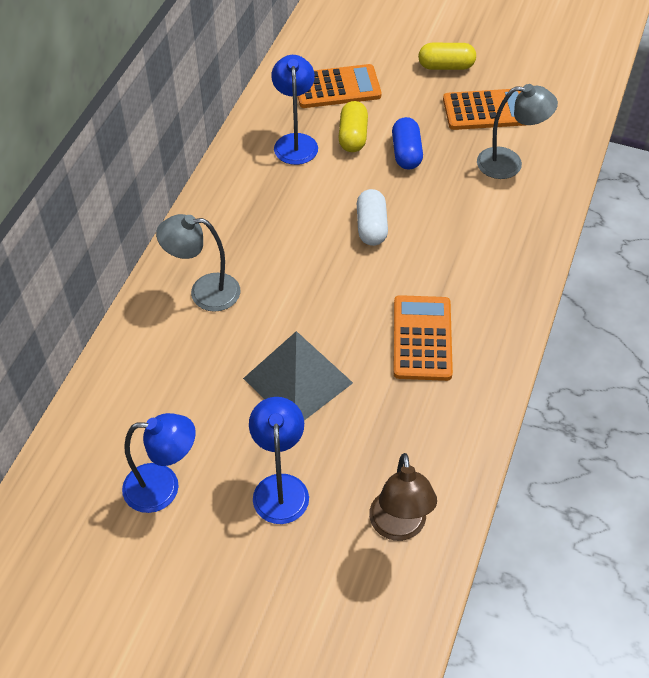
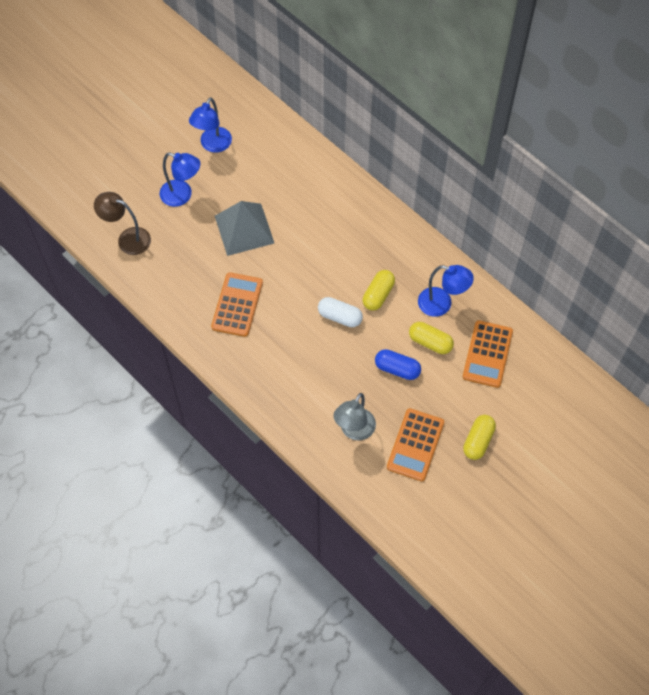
camera: 115 degrees right, 10 degrees up
grey lamp [156,214,240,312] -> none
orange calculator [393,295,453,381] -> orange calculator turned 105 degrees counterclockwise [211,272,263,337]
none -> yellow capsule [362,270,395,311]

